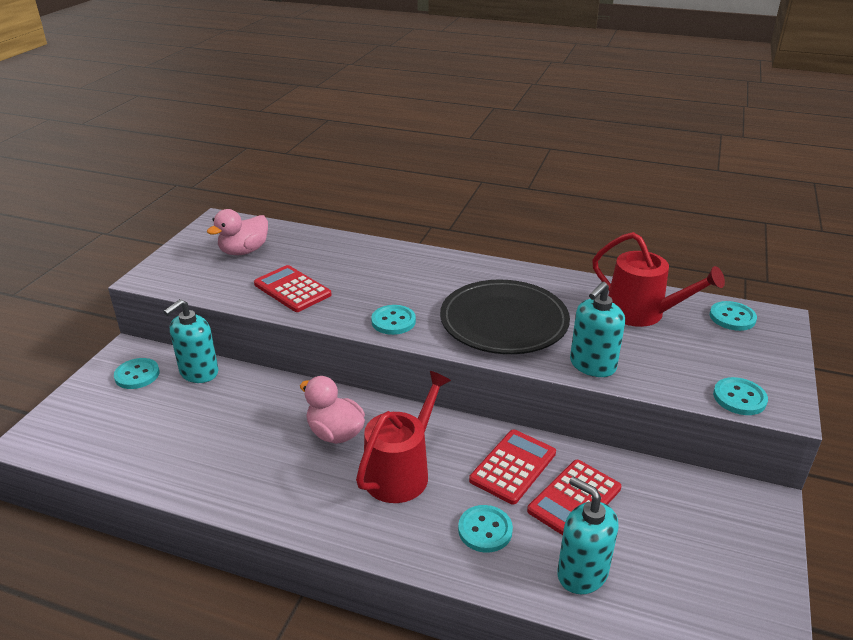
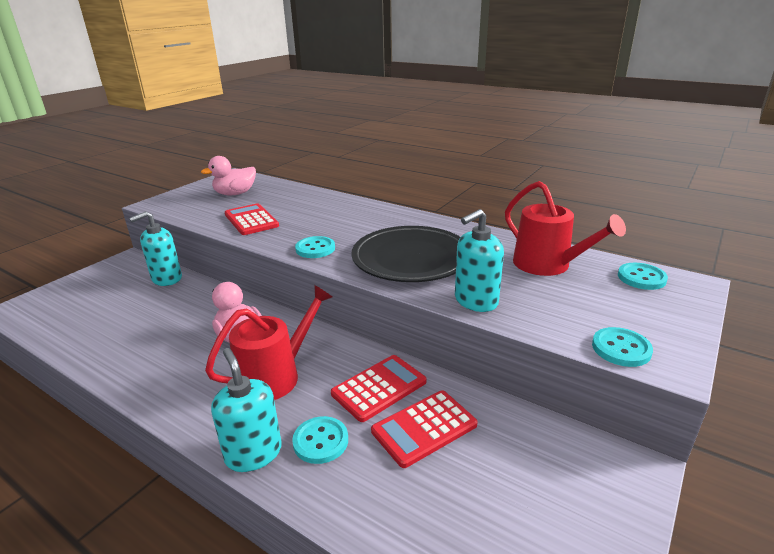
camera: 15 degrees right, 5 degrees down
turquoise button [114,358,160,389] -> none
turquoise soap dispenser [557,477,619,594] -> turquoise soap dispenser moved to [211,348,282,472]

